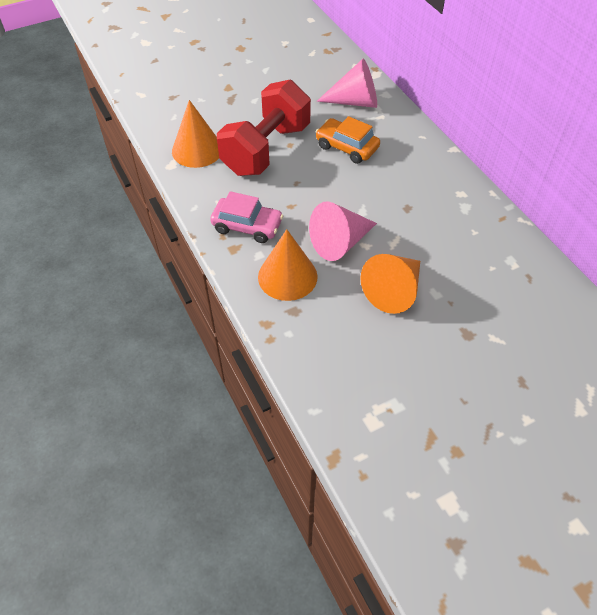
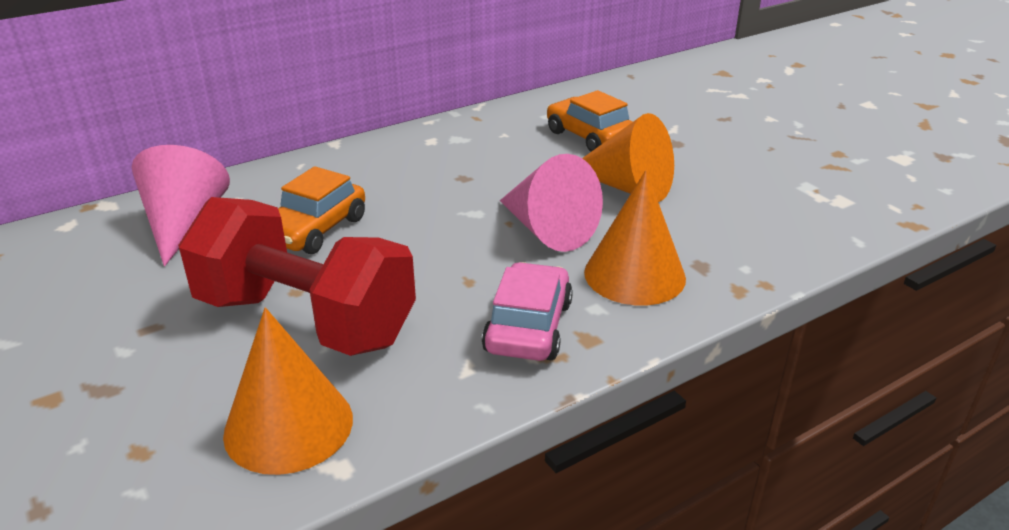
camera: 95 degrees left, 20 degrees down
none -> orange car [547,90,633,152]

